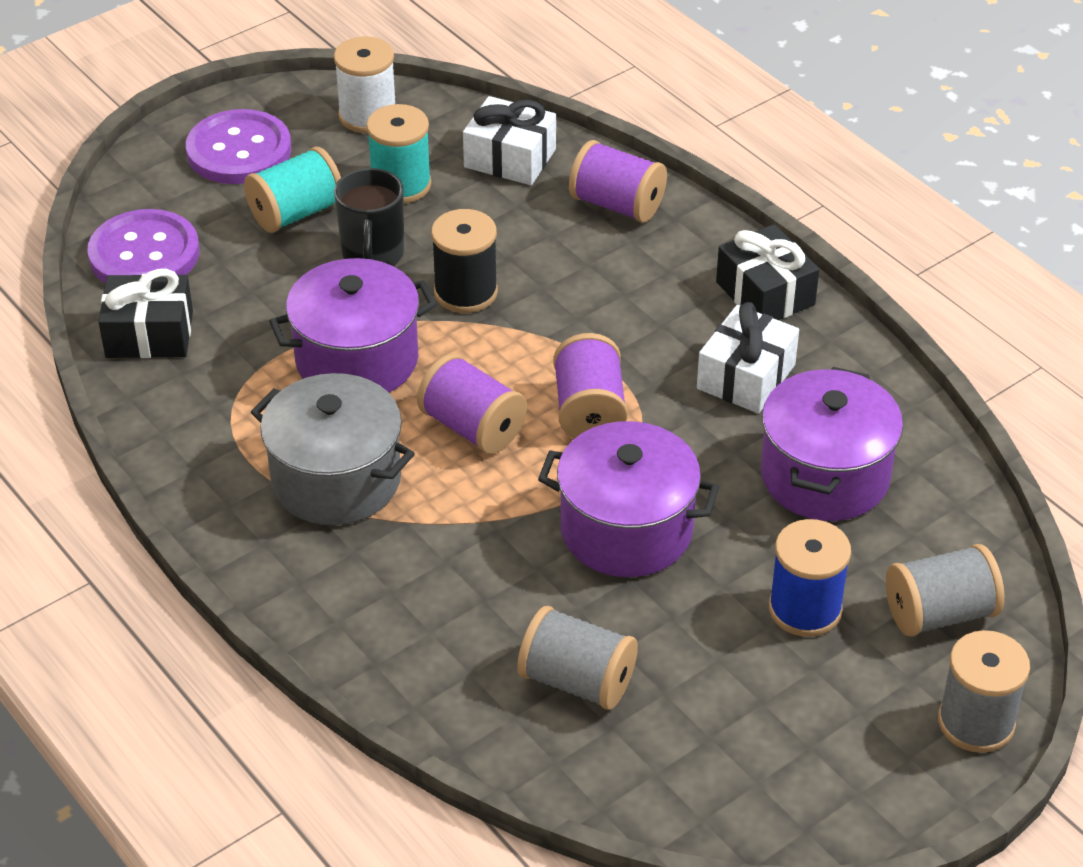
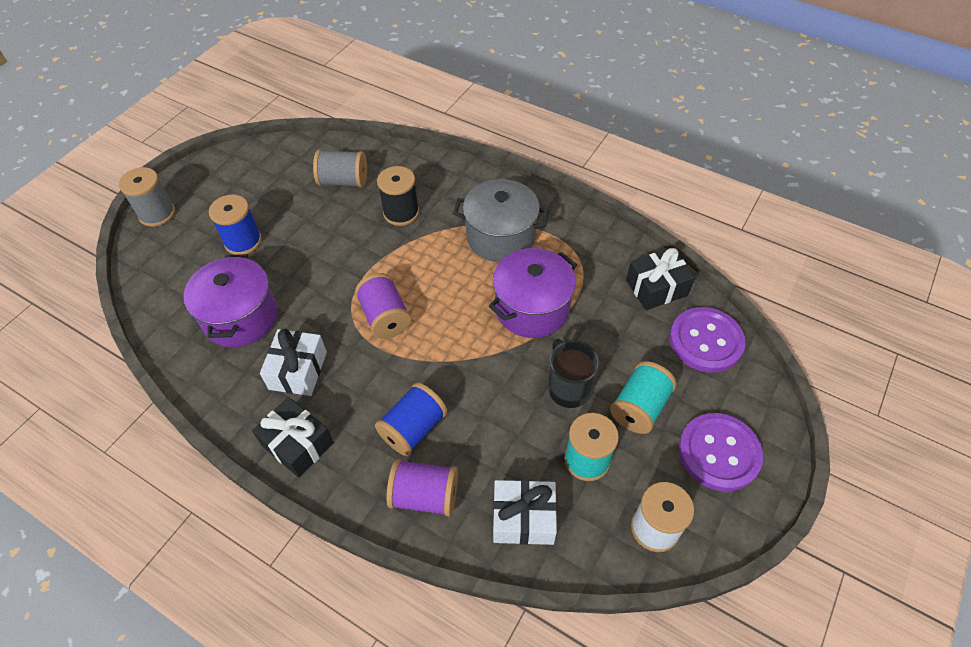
camera: 160 degrees right, 10 degrees up
purple spool [417,354,527,454] -> none
black spool [431,209,498,313] -> black spool moved to [377,166,419,226]
purple pot [538,421,719,577] -> none
grey spool [886,544,1004,637] -> none
none -> blue spool [375,383,448,456]

